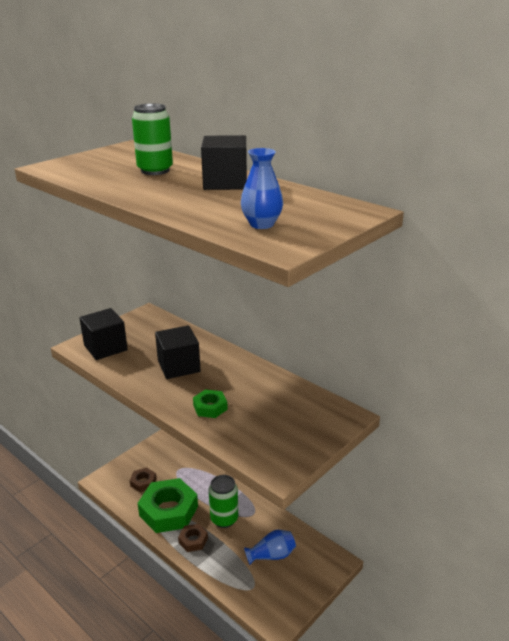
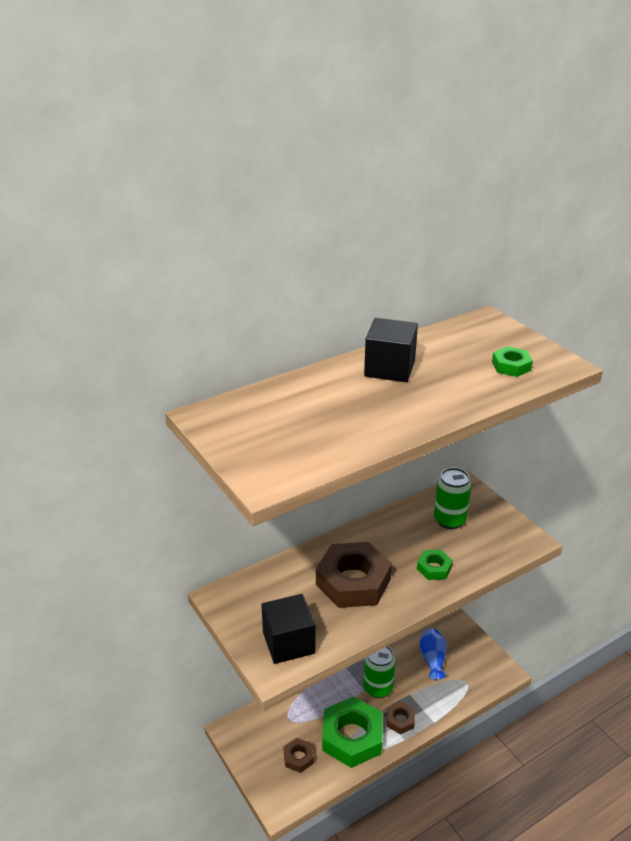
camera: 75 degrees left, 5 degrees up
green can [132,103,173,175] -> green can moved to [434,468,471,529]
black cube [155,325,201,379] -> brown nut [316,542,392,608]
blue vase [241,148,283,229] -> green nut [492,346,533,377]

